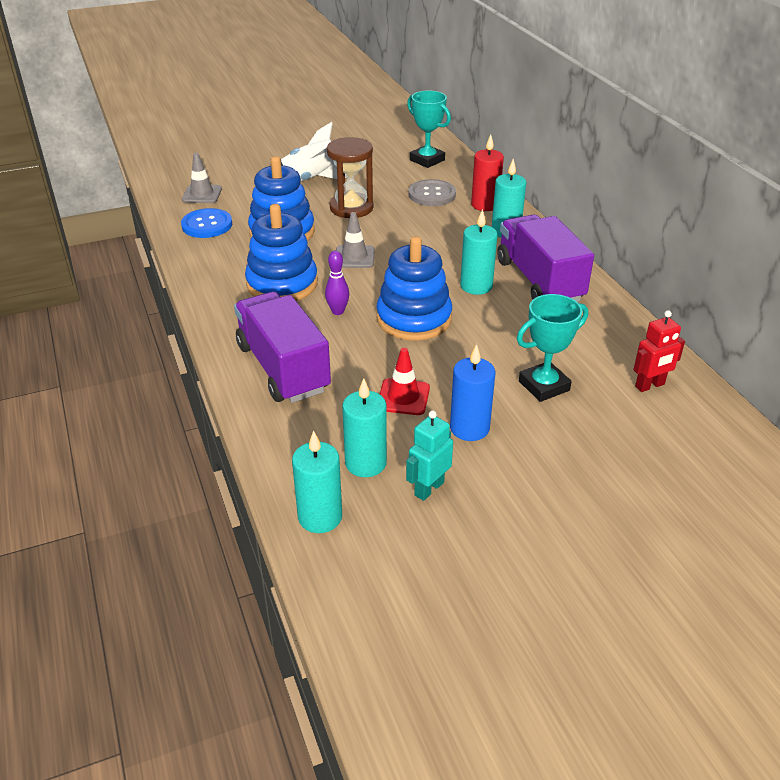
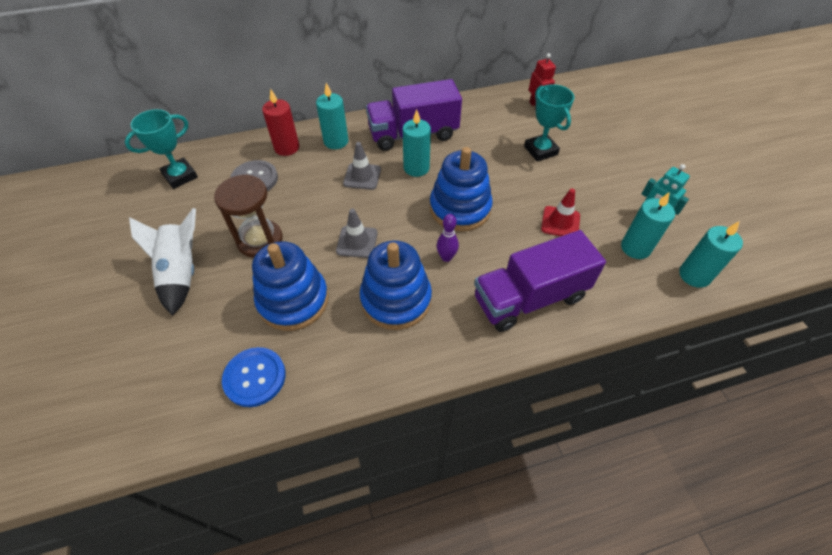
camera: 85 degrees left, 15 degrees up
grey traffic cone [182,153,222,203] -> grey traffic cone moved to [343,142,381,190]
blue candle [450,344,495,441] -> none

